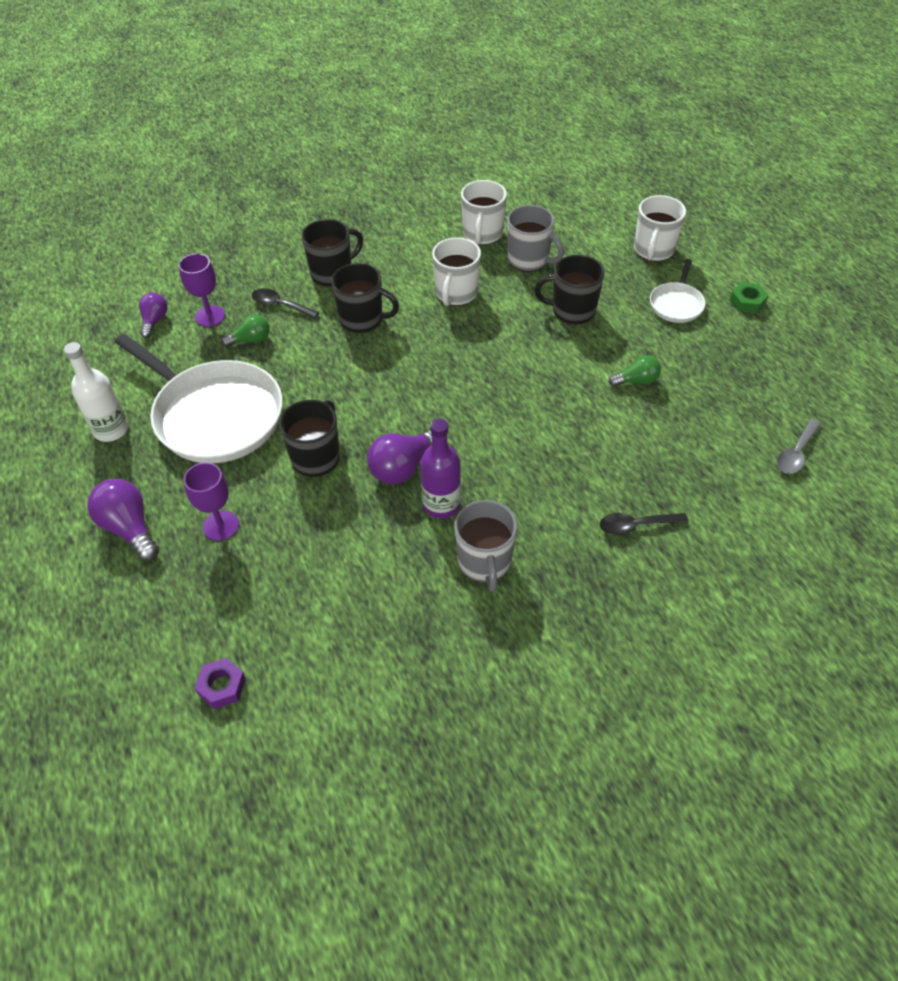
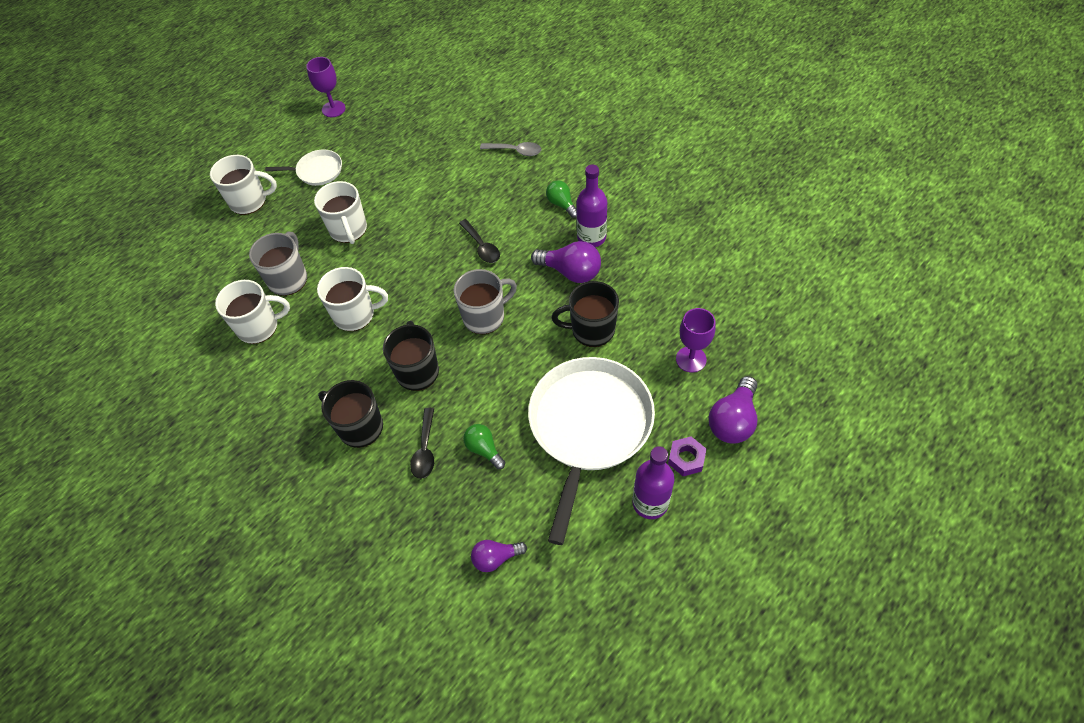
camera: 110 degrees left, 5 degrees up
white bottle [64,342,129,442] -> purple bottle [632,446,675,519]
purple goblet [179,253,225,327] -> purple goblet moved to [306,57,346,117]
purple nut [195,658,246,709] -> purple nut moved to [668,437,706,476]
grey mug [454,500,517,592] -> grey mug moved to [454,269,517,334]
black mug [534,255,605,325] -> white mug [314,181,367,244]
black spoon [600,513,689,535] -> black spoon moved to [459,219,500,263]
green light bulb [608,355,661,387] -> green light bulb moved to [546,180,577,218]
green nut [730,282,769,314] -> none
grey spoon [777,419,821,474] -> grey spoon moved to [480,142,541,156]

